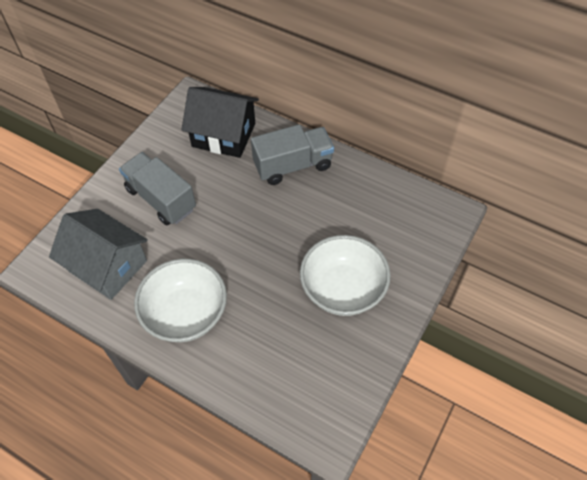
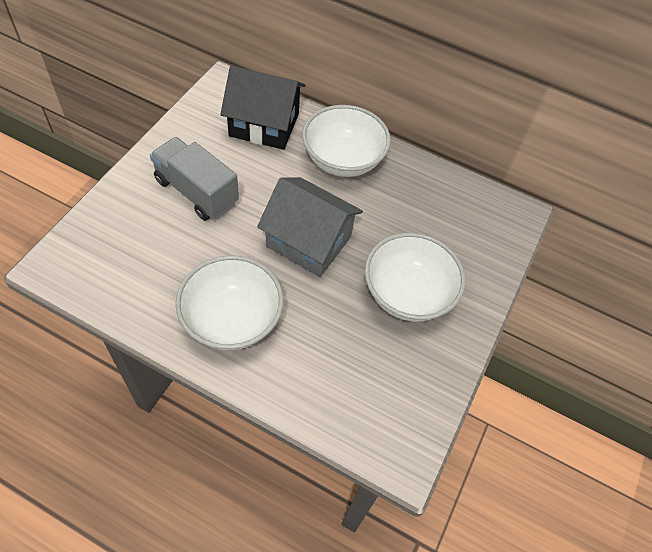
camera: 10 degrees left, 0 degrees up
grey house [49,209,148,300] -> grey house moved to [257,177,363,277]
grey truck [251,124,334,185] -> white bowl [302,105,391,177]

